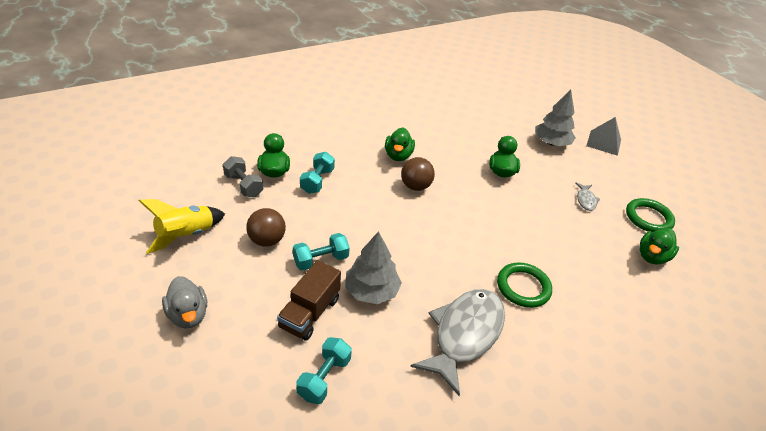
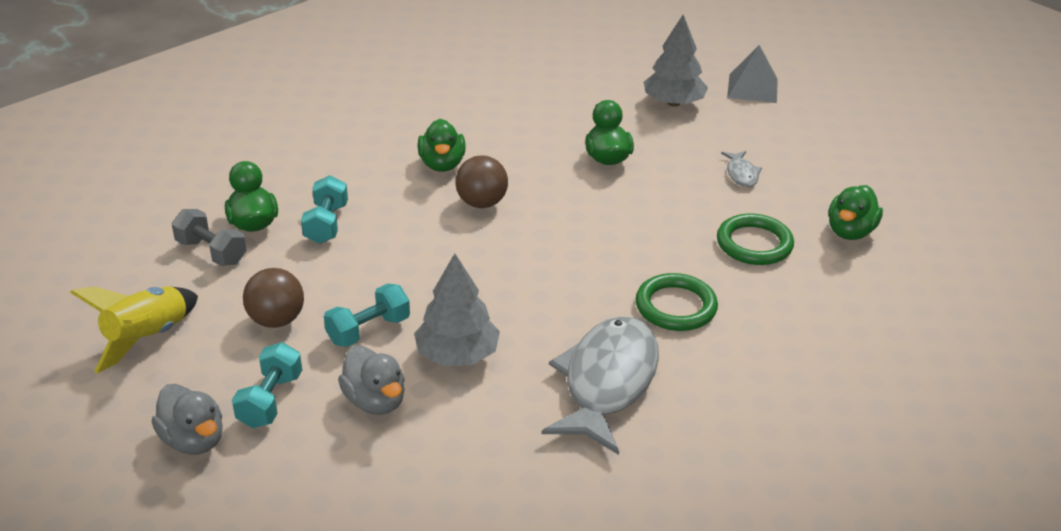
camera: 10 degrees left, 5 degrees down
brown truck [277,260,341,341] -> grey duck [338,345,405,415]
turquoise dumbbell [296,337,352,404] -> turquoise dumbbell moved to [232,342,302,428]
green ring [626,198,675,232] -> green ring moved to [717,213,794,265]

